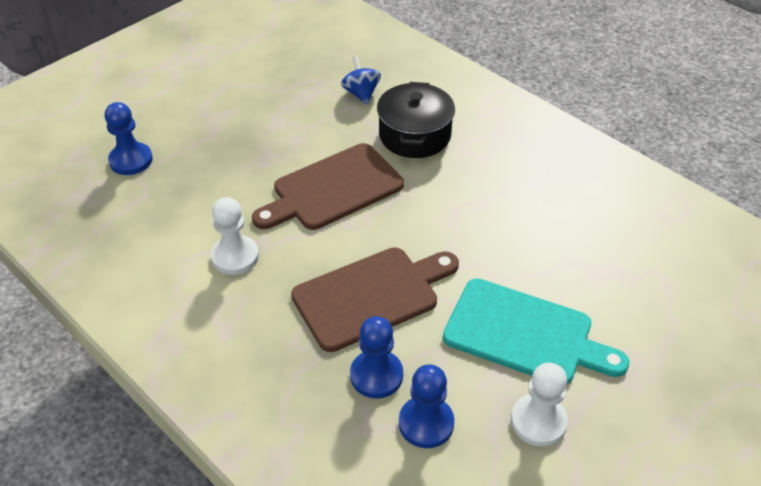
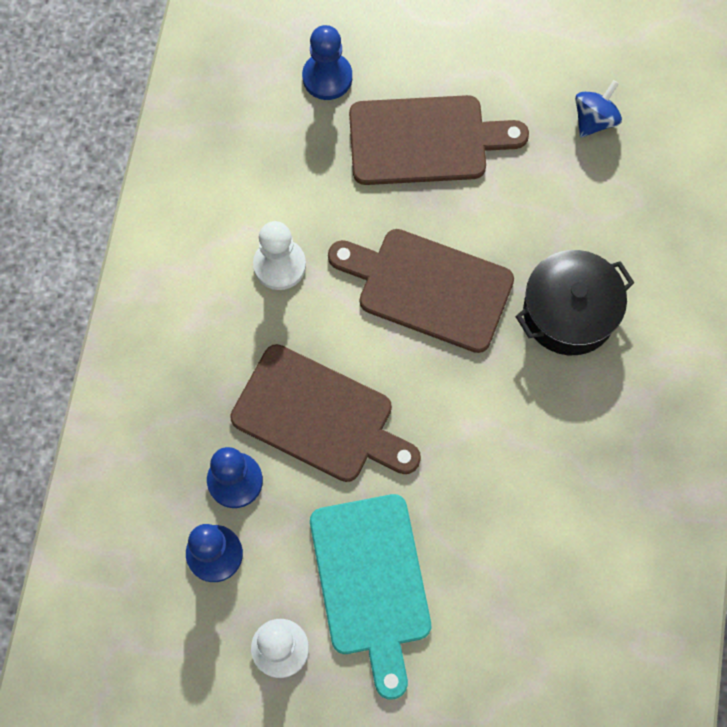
camera: 55 degrees right, 25 degrees up
blue spinning top [341,56,381,104] -> blue spinning top moved to [575,80,622,138]
none -> brown cutting board [349,95,529,185]

